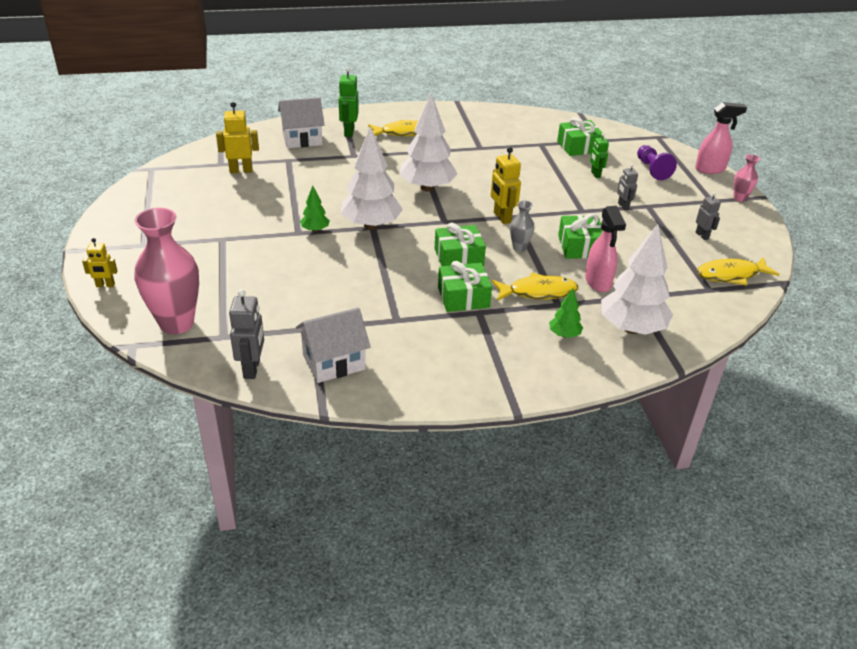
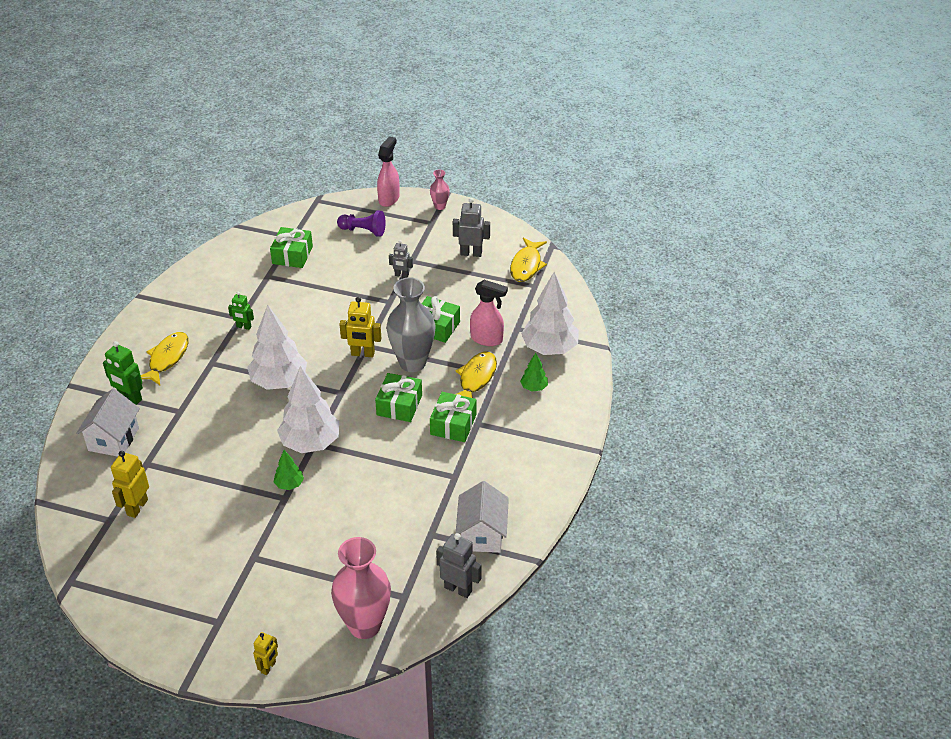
camera: 60 degrees left, 5 degrees up
grey vase [510,201,535,252] -> grey vase [386,277,435,372], size x2.14
green robot [590,133,609,178] -> green robot moved to [228,292,254,330]
grey robot [696,192,721,240] -> grey robot [453,198,490,257], size x1.58

